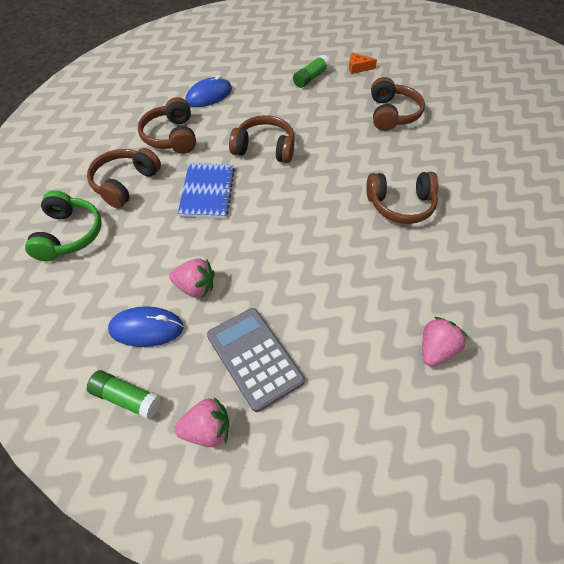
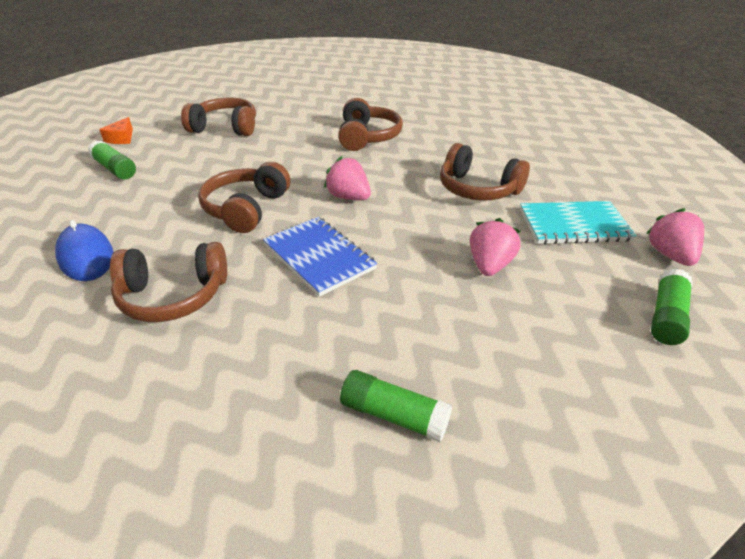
camera: 85 degrees left, 15 degrees down
green headphones [25,190,102,261] -> green glue stick [340,370,452,442]
brown headphones [87,148,161,208] -> brown headphones moved to [440,143,530,201]
blue mouse [108,306,184,347] -> none
blue notebook [178,163,235,218] -> blue notebook turned 45 degrees clockwise [263,217,377,297]
grey calculator [207,308,305,412] -> turquoise notebook [520,201,637,244]
pink strawberry [422,317,468,366] -> pink strawberry moved to [324,156,371,200]

